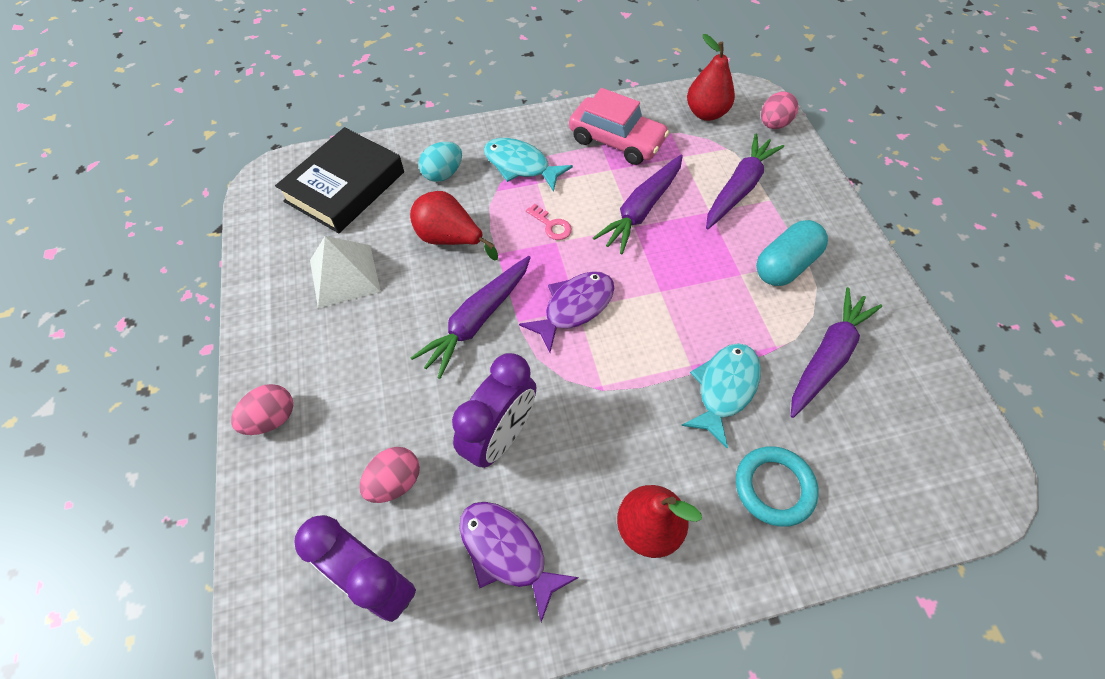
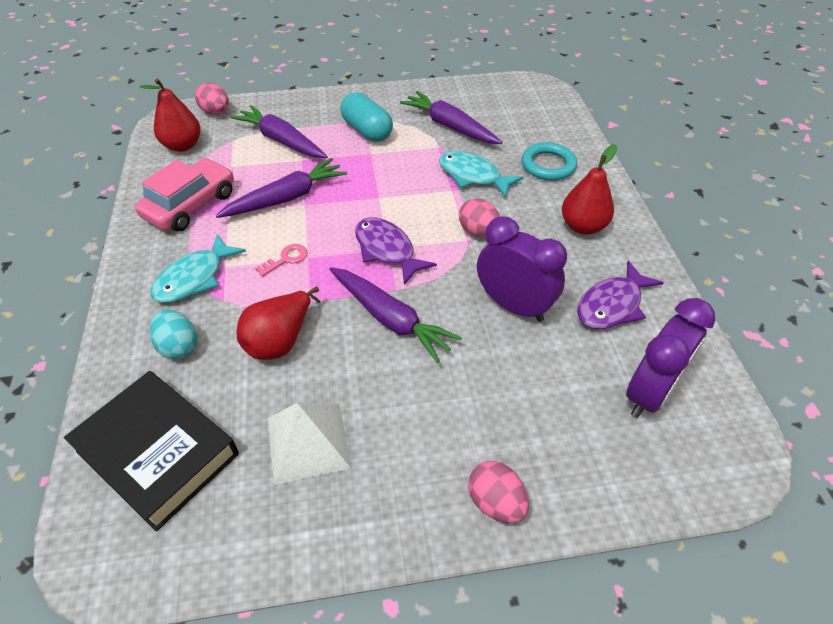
camera: 85 degrees left, 10 degrees down
pink egg [359,447,420,503] -> pink egg moved to [459,198,500,237]
purple carrot [593,155,683,254] -> purple carrot turned 75 degrees counterclockwise [216,158,347,218]

